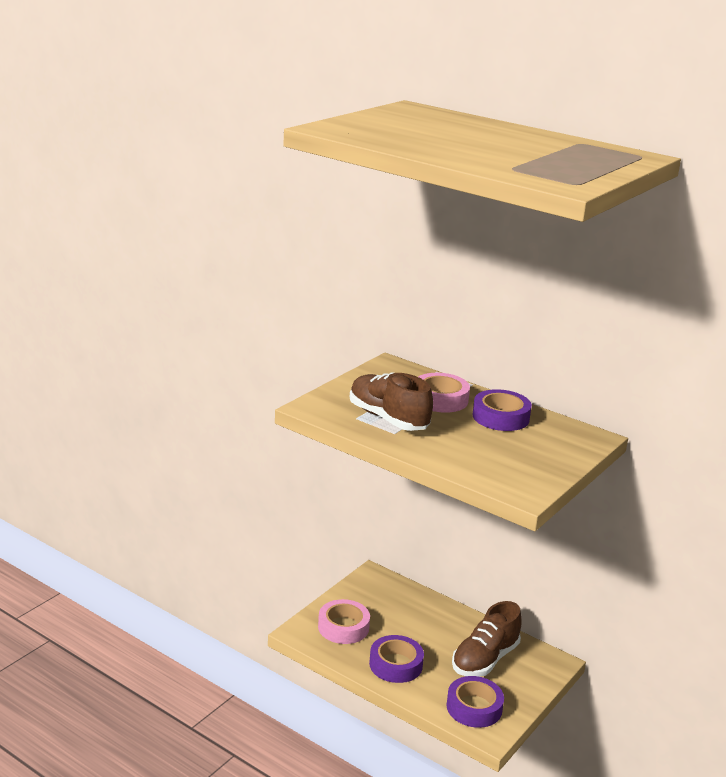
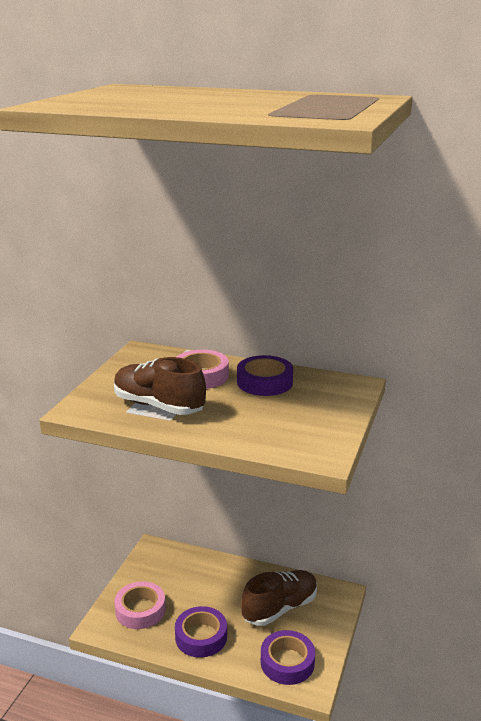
camera: 15 degrees left, 0 degrees up
brown shoe [452,601,522,677] -> brown shoe turned 150 degrees counterclockwise [241,570,317,626]

